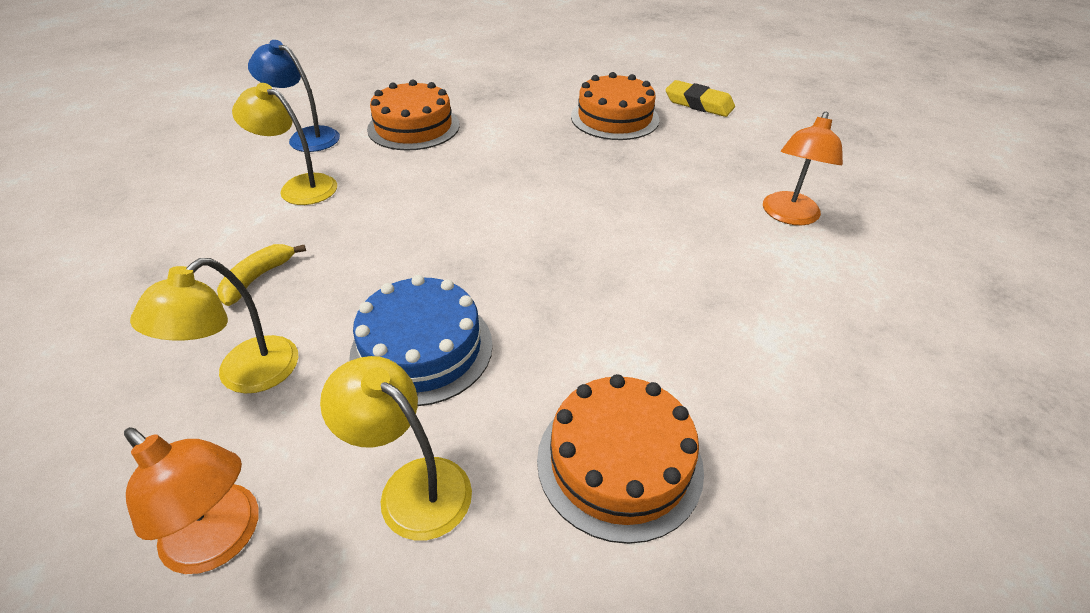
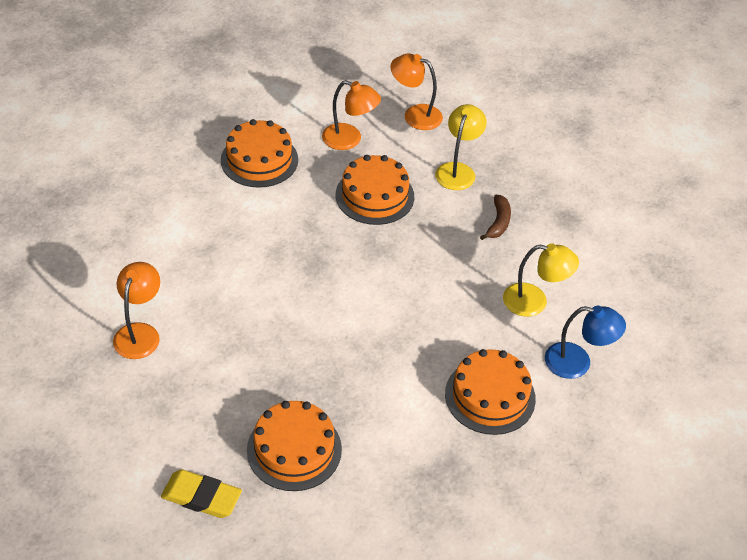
camera: 165 degrees right, 5 degrees up
yellow banana [217,244,306,306] -> brown banana [480,195,511,240]
yellow lamp [320,356,472,540] -> orange lamp [322,80,381,150]
blue cake [349,275,493,406] -> orange cake [336,155,414,225]

